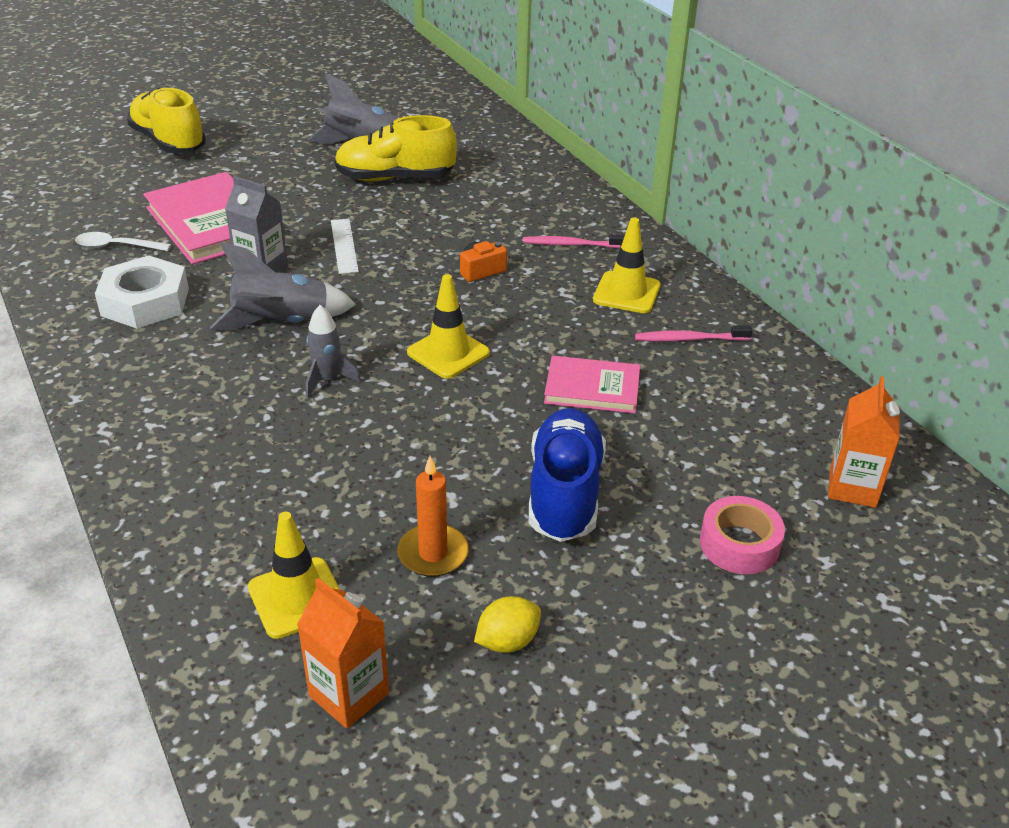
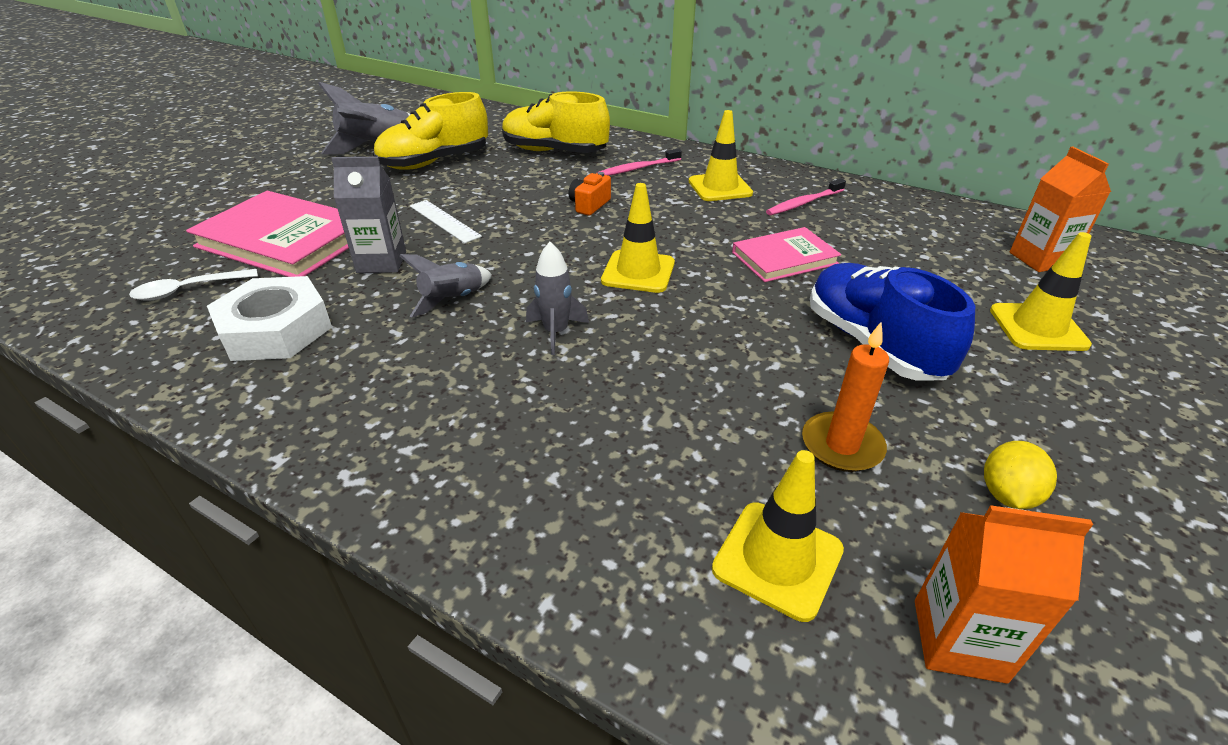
camera: 30 degrees left, 0 degrees up
yellow shoe [127,88,206,153] -> yellow shoe moved to [502,91,610,153]
grey rocket [210,242,356,330] -> grey rocket [399,254,492,318], size x0.63
pink tape [700,496,785,574] -> yellow traffic cone [990,232,1092,351]

